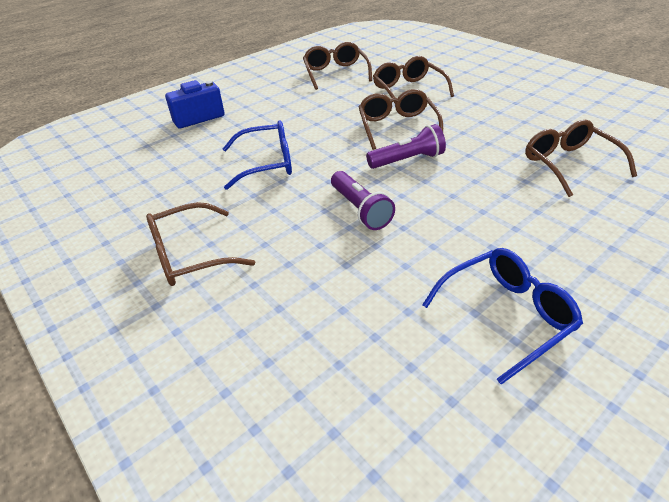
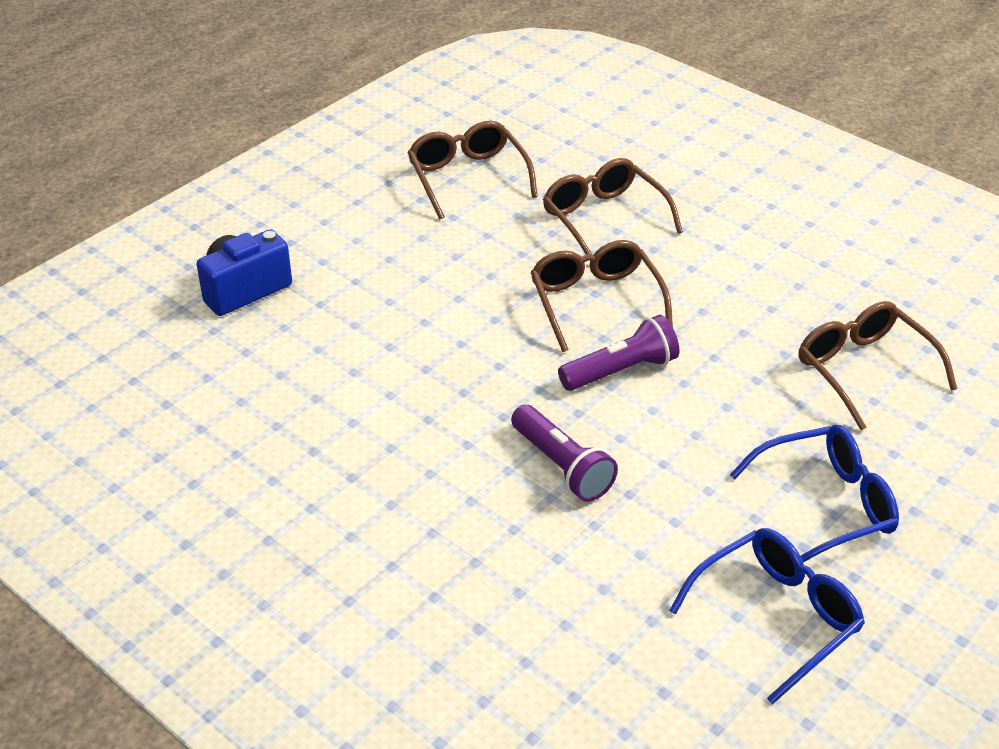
camera: 10 degrees left, 0 degrees up
brown glasses [146,202,255,286] -> none
blue glasses [223,120,292,190] -> blue glasses moved to [730,425,899,563]

